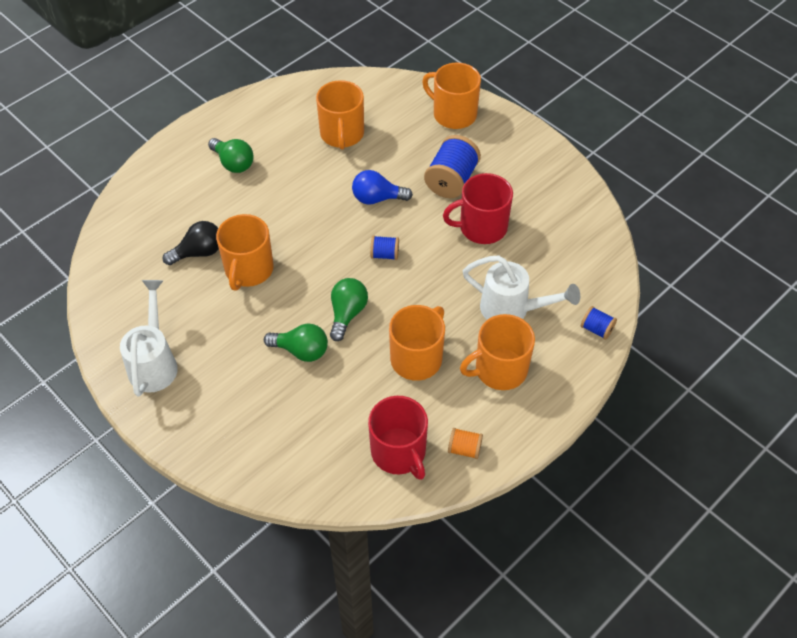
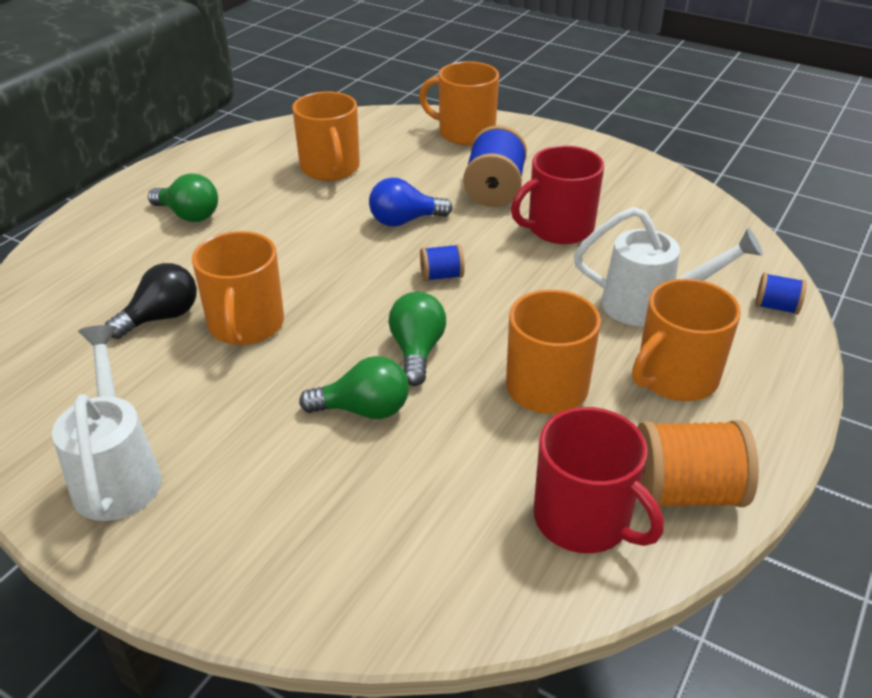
camera: 15 degrees left, 15 degrees down
orange spool [448,428,483,459] -> orange spool [637,420,759,507], size x1.92

